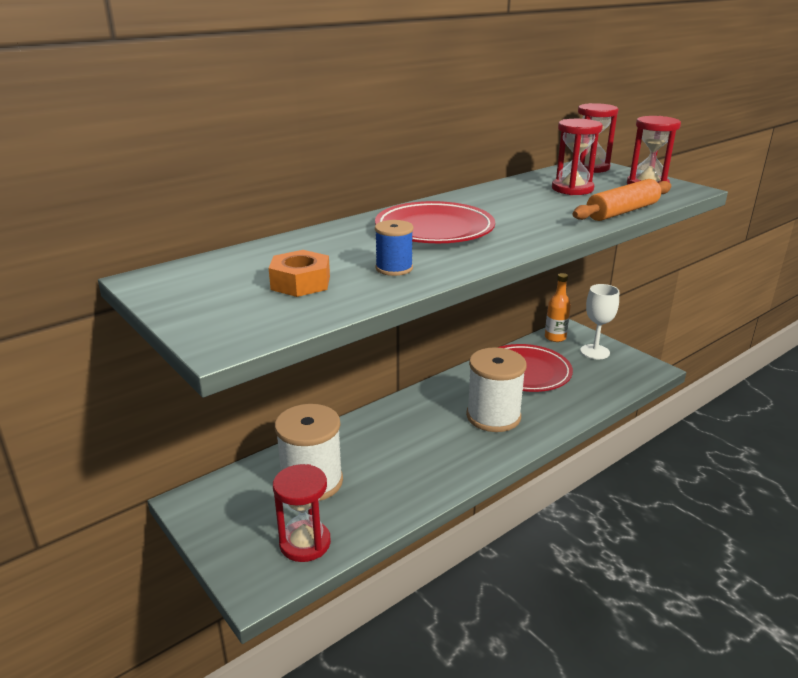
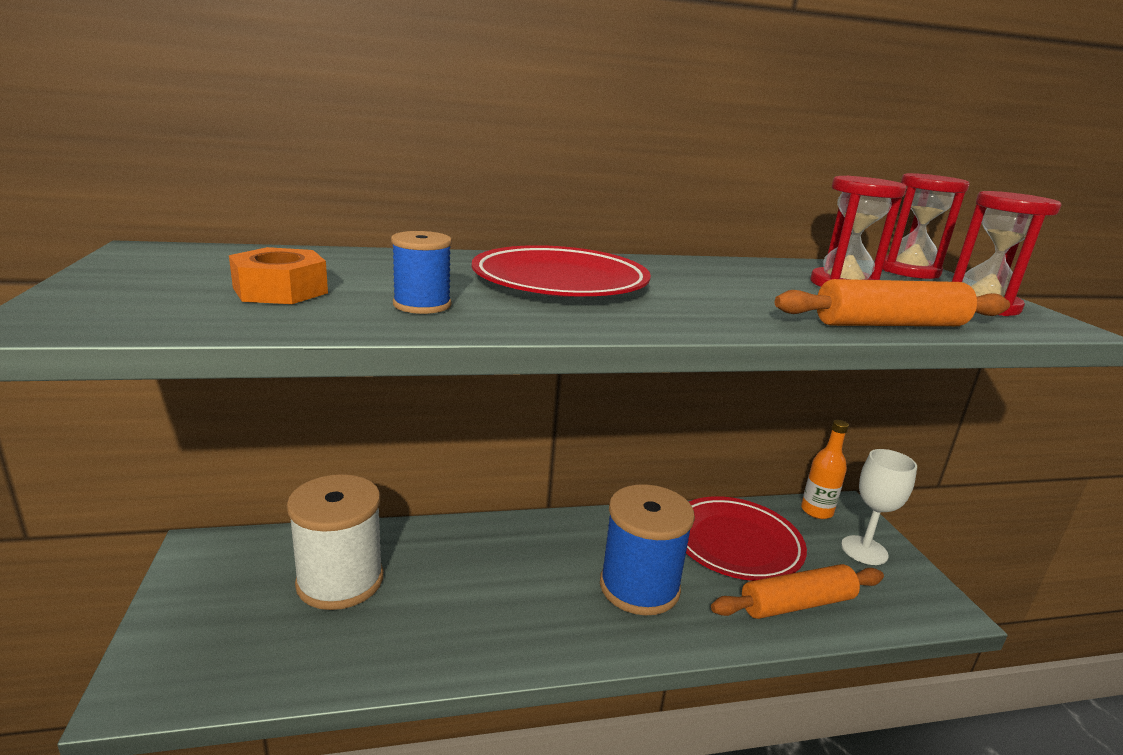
camera: 25 degrees right, 5 degrees down
red hourglass [273,464,331,562] -> none
white spool [466,347,527,432] -> blue spool [600,484,695,616]
none -> orange rolling pin [711,564,884,619]

